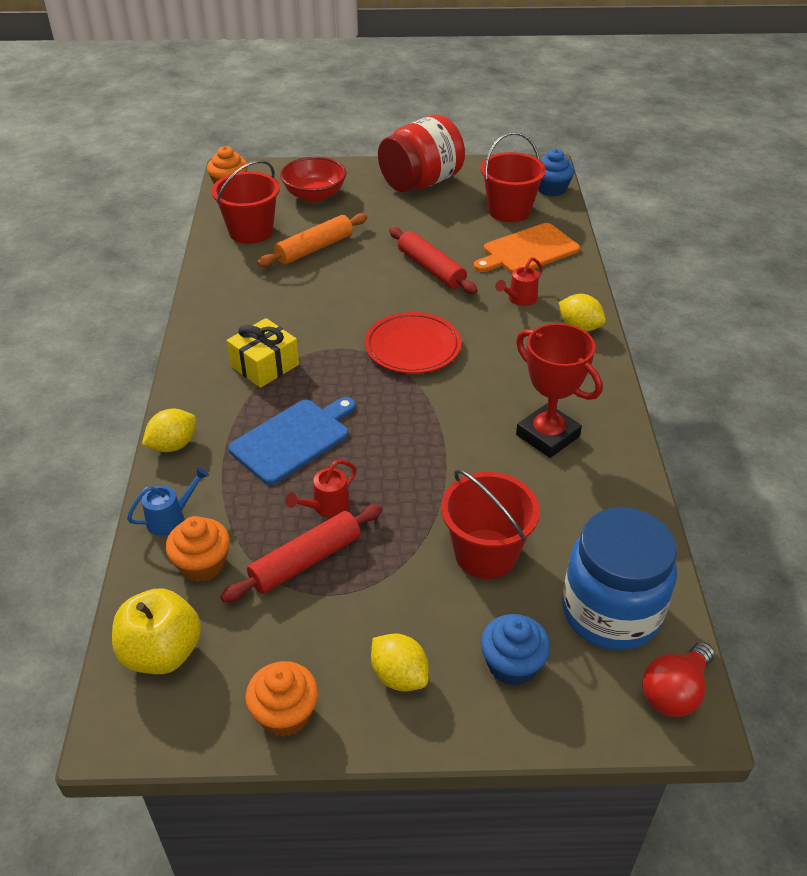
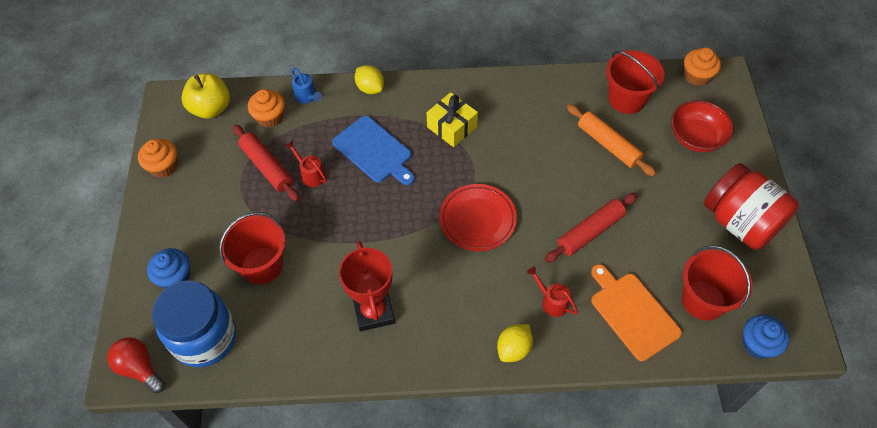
camera: 90 degrees right, 15 degrees up
yellow lemon [371,634,429,691] -> none
red trophy [516,323,602,458] -> red trophy turned 60 degrees counterclockwise [339,241,395,331]

